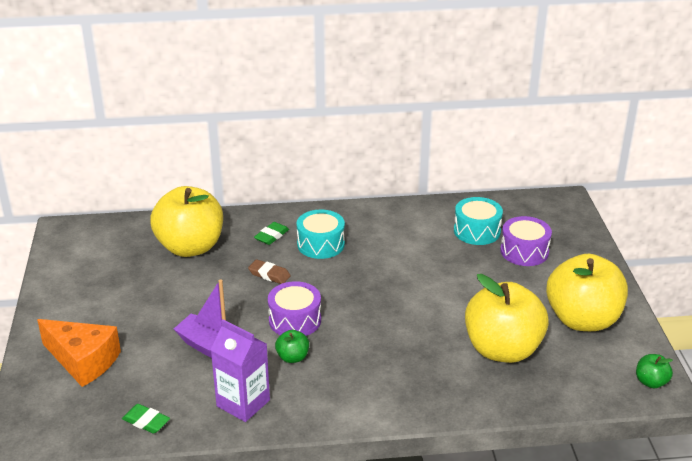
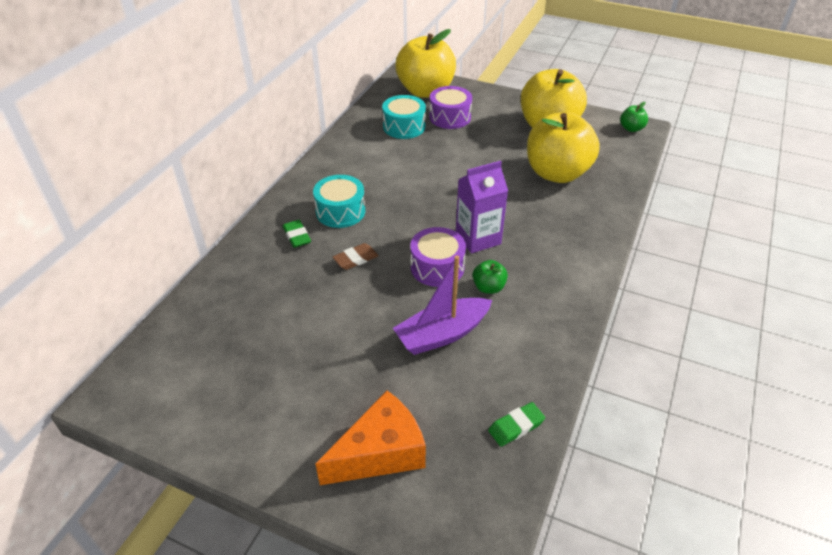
camera: 60 degrees left, 10 degrees up
yellow apple [150,186,223,257] -> yellow apple moved to [395,29,456,98]
purple carton [211,319,270,422] -> purple carton moved to [456,161,508,253]

